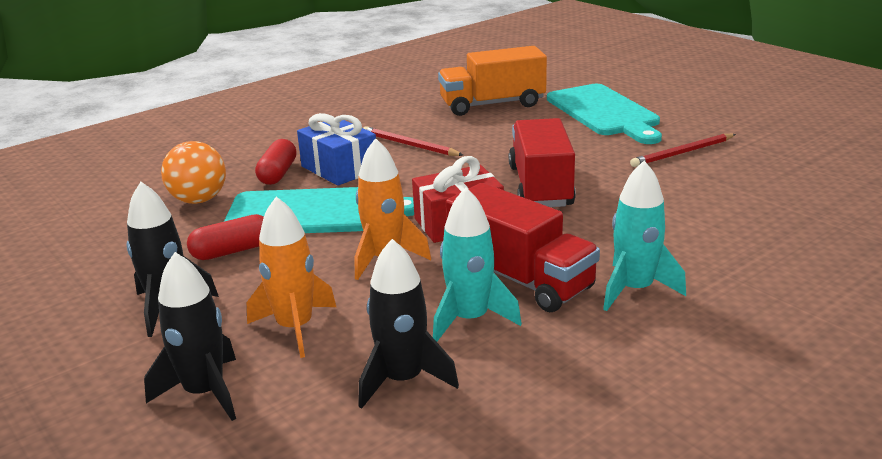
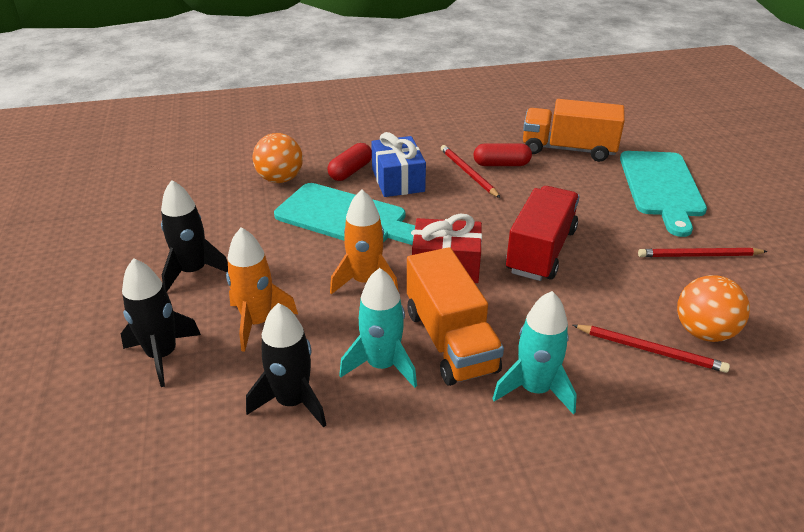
camera: 25 degrees right, 10 degrees up
red capsule [187,214,264,260] -> red capsule moved to [473,143,532,166]
red truck [446,183,600,312] -> orange truck [407,247,504,386]
none -> red pencil [573,325,730,373]
none -> orange ball [677,275,750,342]

